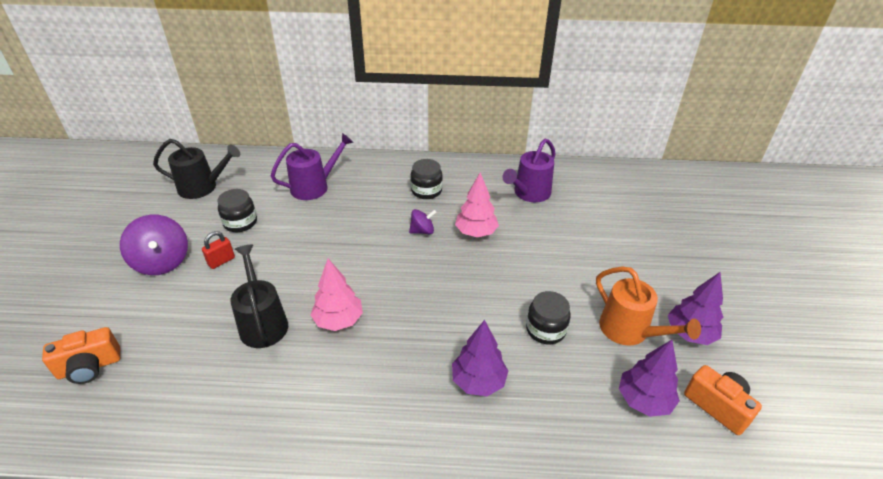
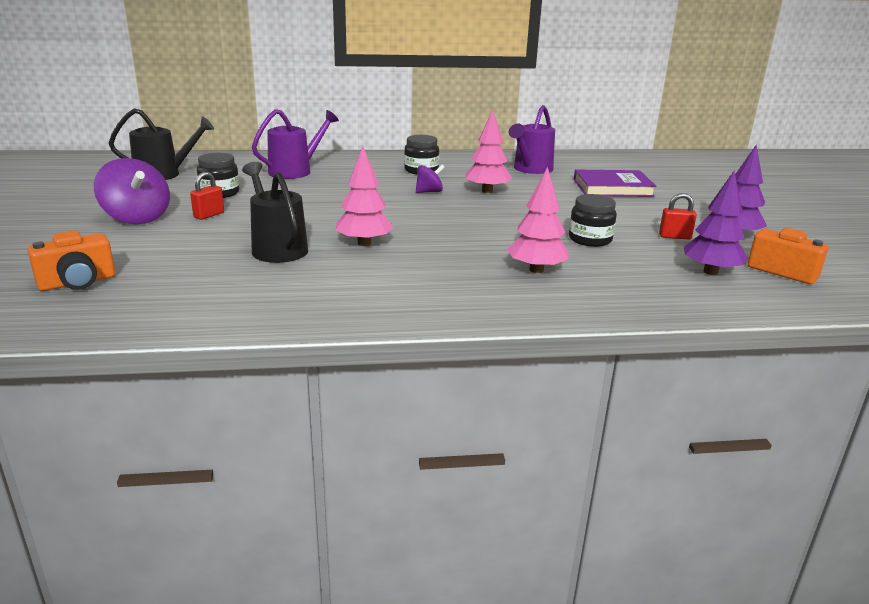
camera: 10 degrees left, 15 degrees down
purple tree [452,320,508,396] -> pink tree [507,167,569,273]
orange watering can [596,266,701,346] -> red padlock [659,193,697,239]
none -> purple book [574,169,656,197]

